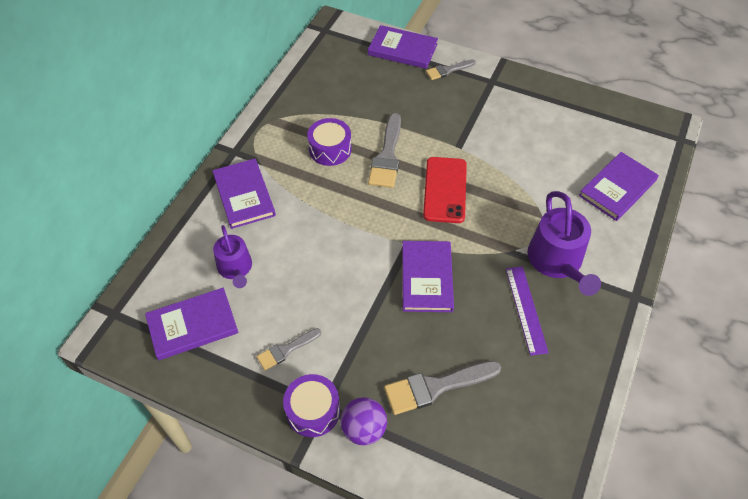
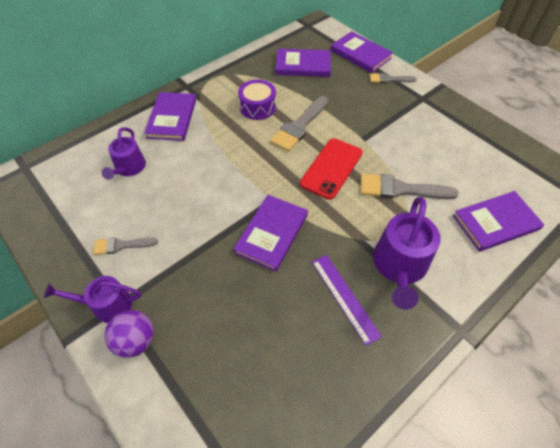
camera: 25 degrees right, 0 degrees up
purple book [145,288,238,360] -> purple book moved to [275,49,331,77]
purple drum [283,374,340,437] -> purple watering can [44,276,141,323]
grey brush [384,361,501,415] -> grey brush moved to [360,174,459,199]
purple ruler [506,266,549,356] -> purple ruler turned 45 degrees counterclockwise [312,255,382,346]

